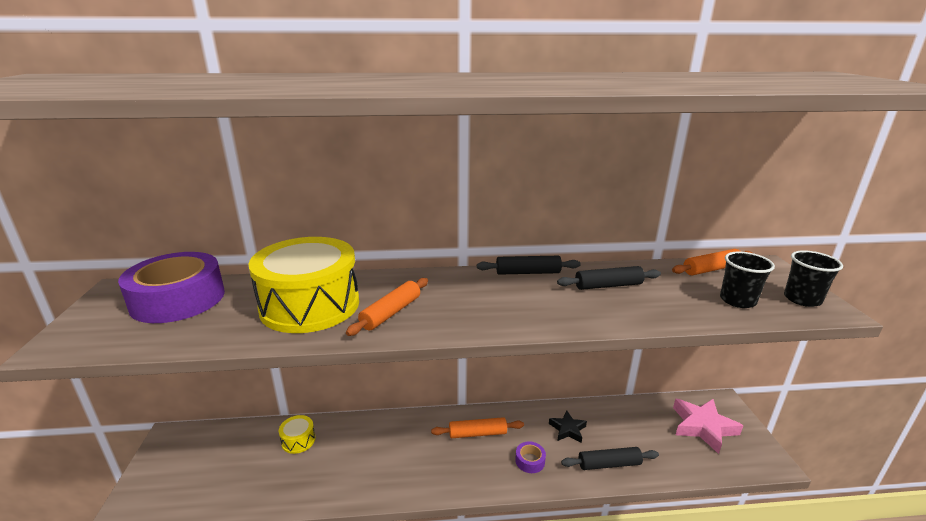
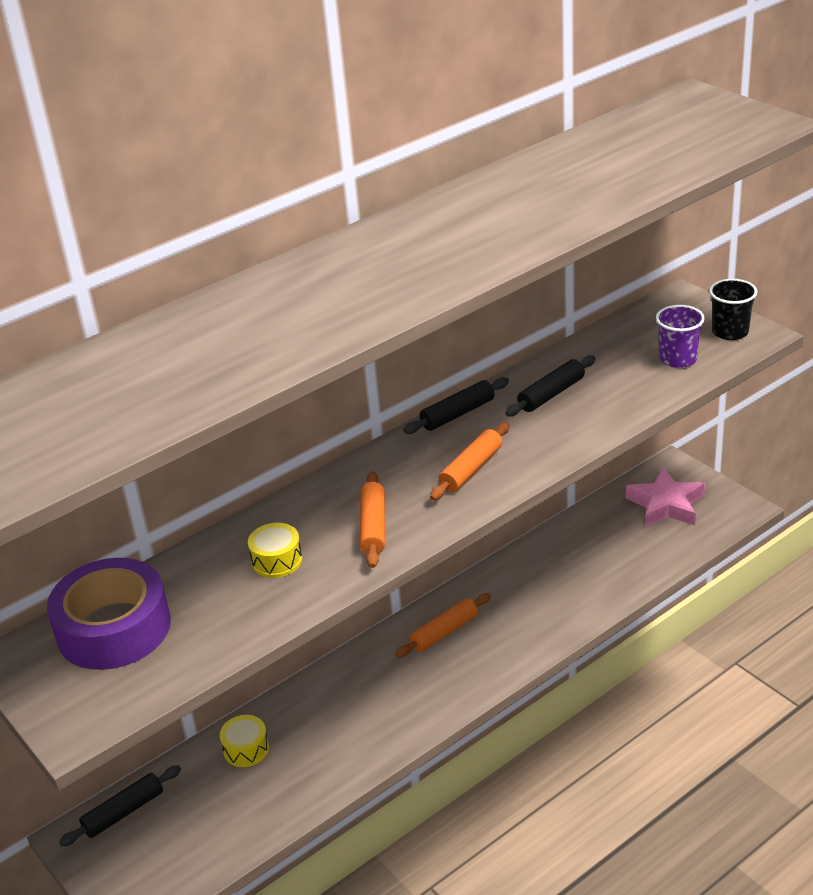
camera: 30 degrees left, 10 degrees up
yellow drum [248,237,359,333] -> yellow drum [248,523,302,578], size x0.42
purple tape [515,441,546,473] -> none
black star [549,411,587,443] -> none
black rolling pin [561,447,659,470] -> black rolling pin moved to [59,765,181,847]
orange rolling pin [672,249,752,275] -> orange rolling pin moved to [430,422,509,500]
black cup [720,251,775,308] -> purple cup [656,305,705,368]

